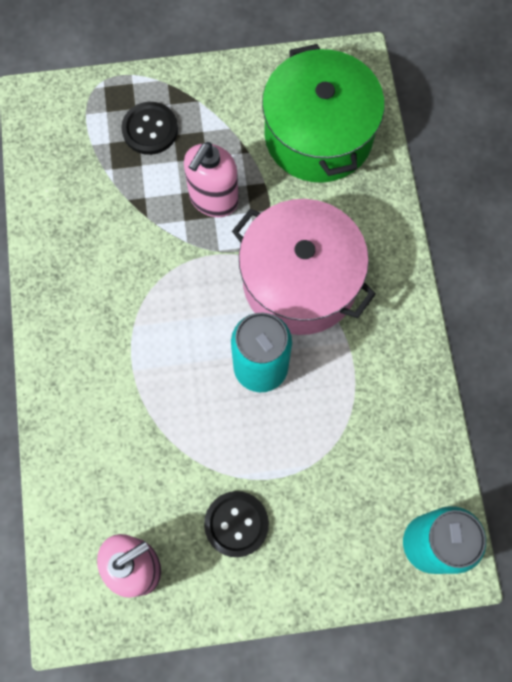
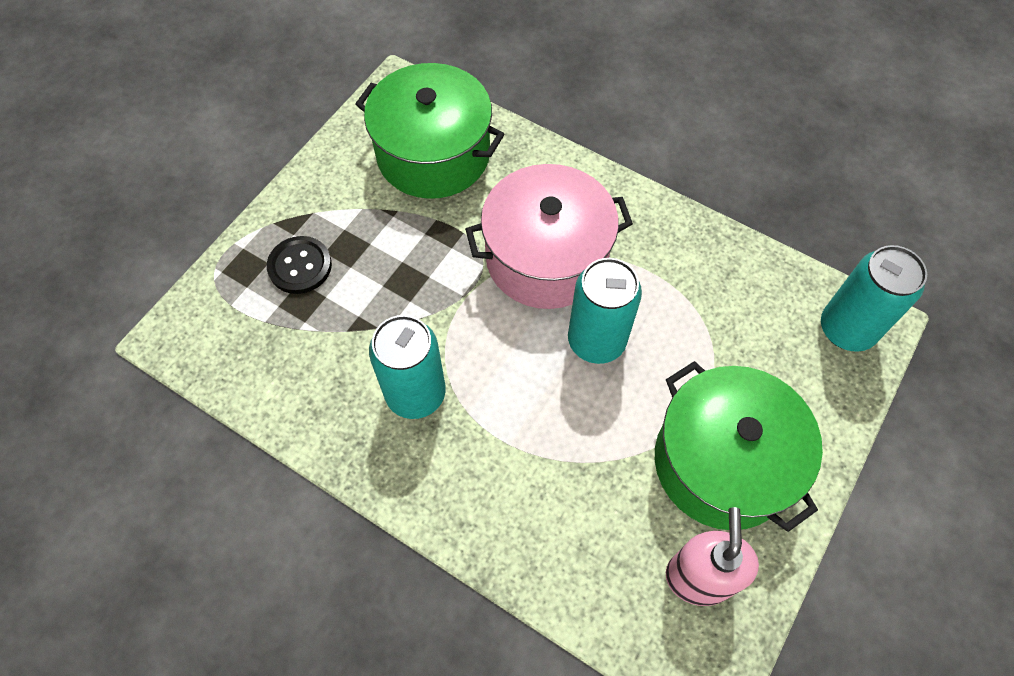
camera: 50 degrees left, 10 degrees down
pink soap dispenser [184,142,239,217] -> none
black button [204,491,269,557] -> green pot [655,361,823,532]
none -> turquoise can [369,315,446,419]

